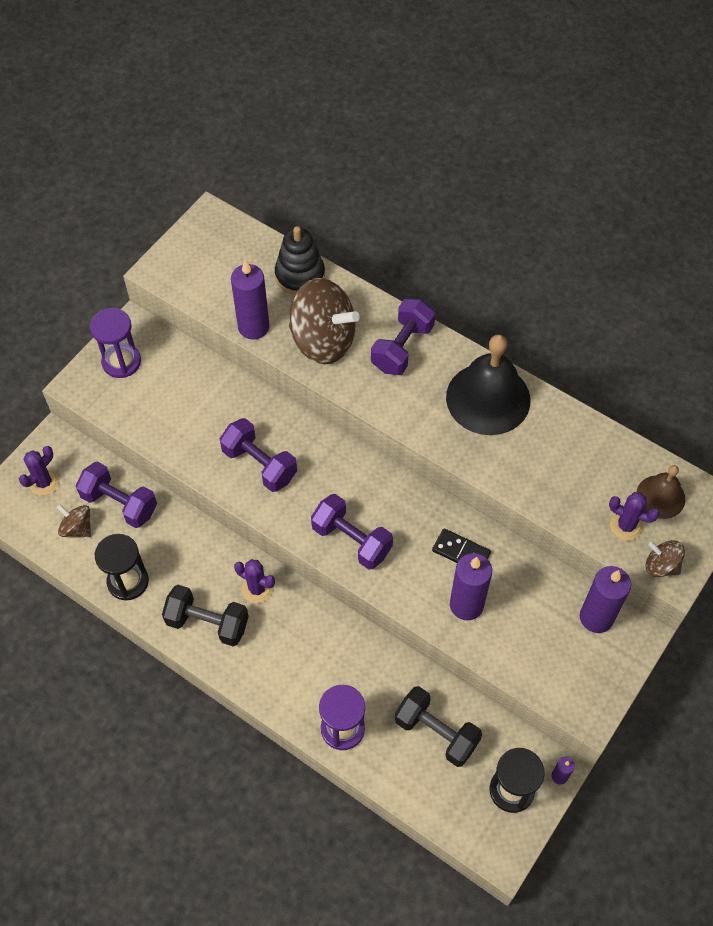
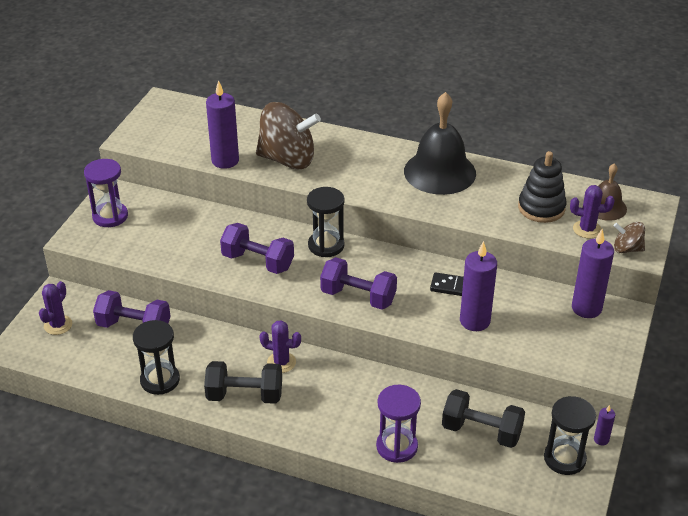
camera: 15 degrees left, 20 degrees down
brown spinning top [56,504,91,537] -> none
black stacking toy [275,227,325,295] -> black stacking toy moved to [518,151,566,223]
purple dumbbell [371,299,435,375] -> none
none -> black hourglass [307,187,345,257]

